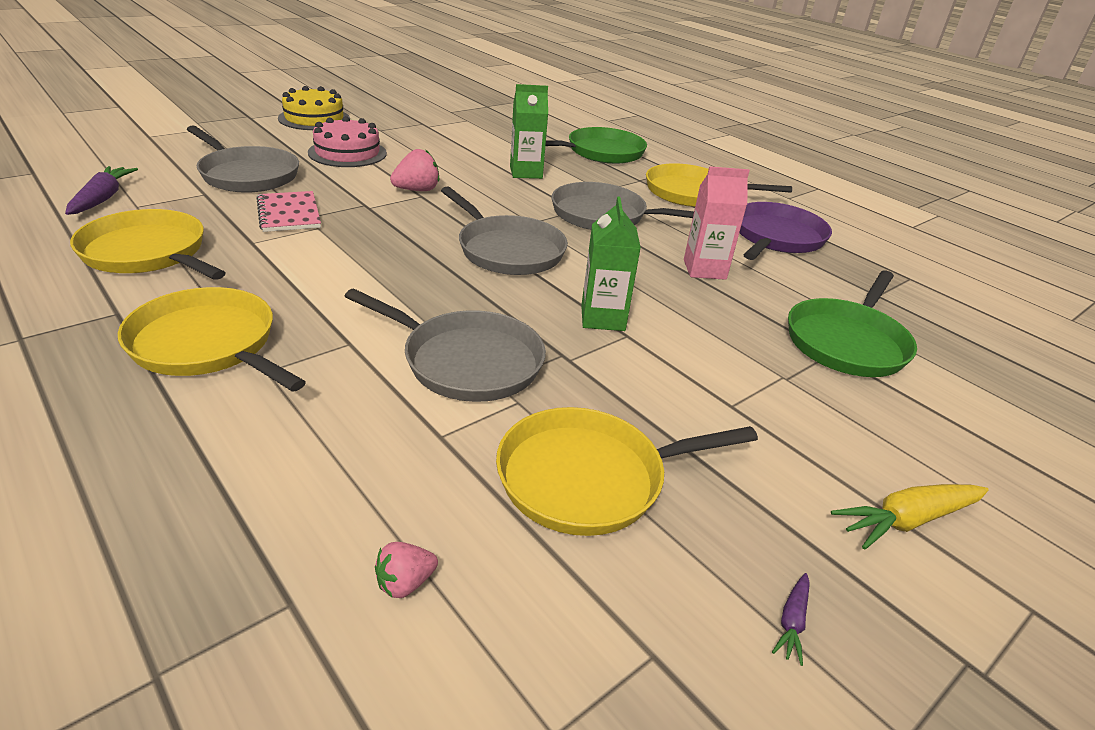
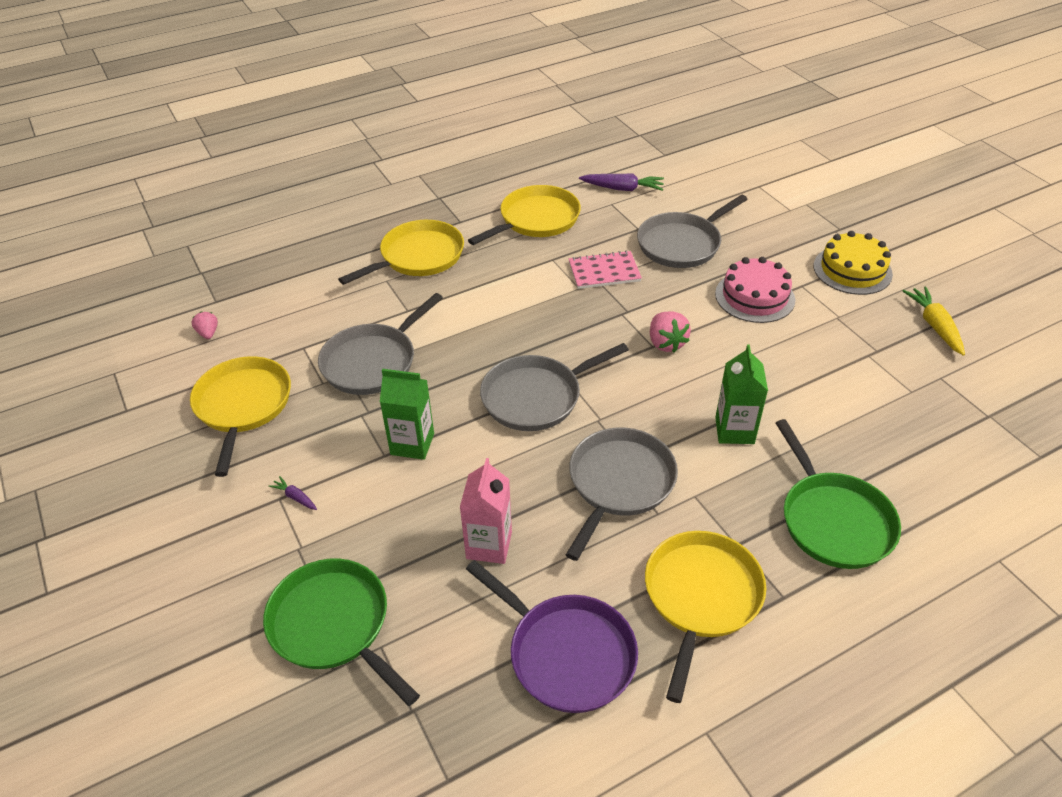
camera: 105 degrees right, 10 degrees up
purple carrot [772,573,810,666] -> purple carrot moved to [268,476,317,510]
yellow carrot [831,484,989,550] -> yellow carrot moved to [903,287,965,356]

